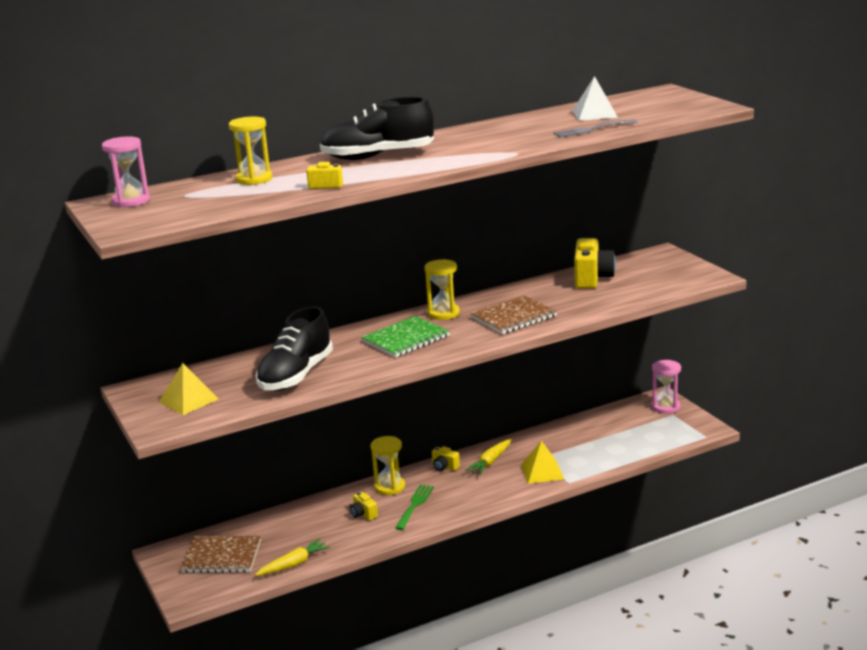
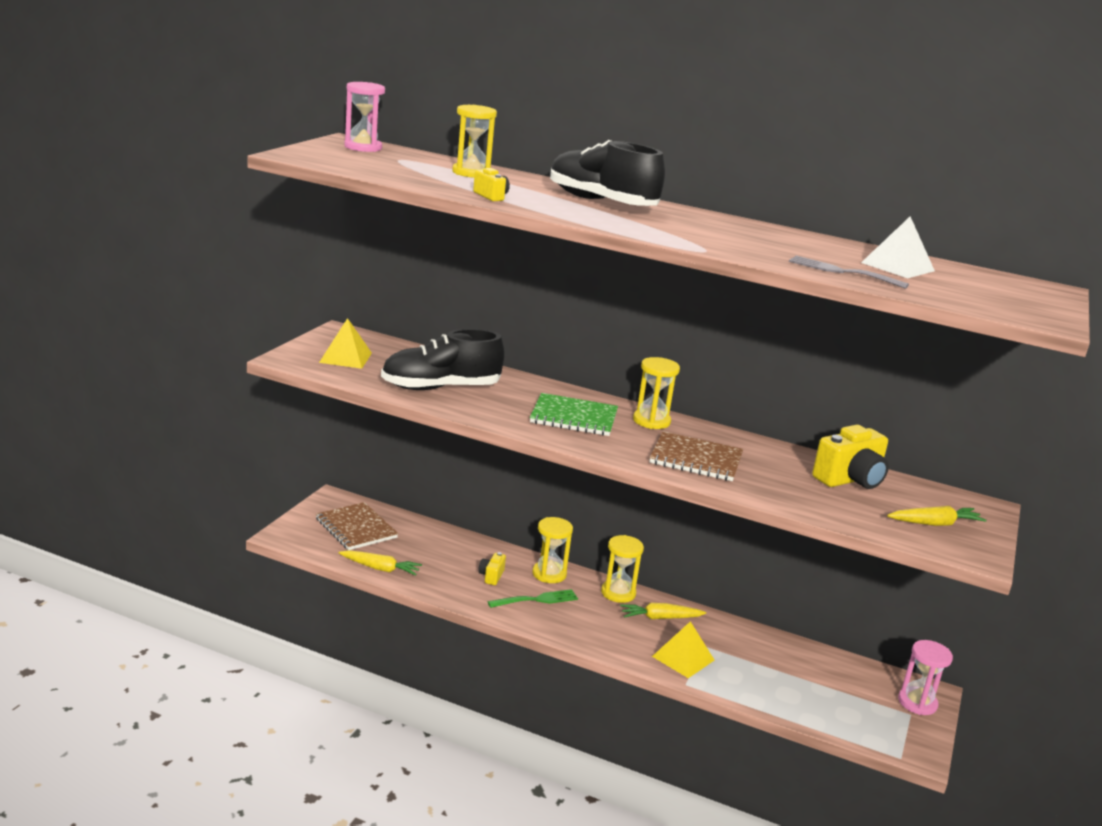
camera: 45 degrees right, 0 degrees up
yellow camera [432,446,460,471] -> yellow hourglass [601,535,644,603]
none -> yellow carrot [887,506,987,526]

